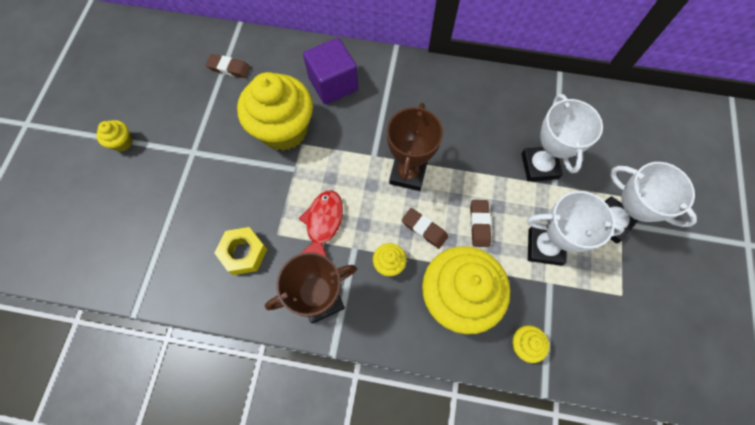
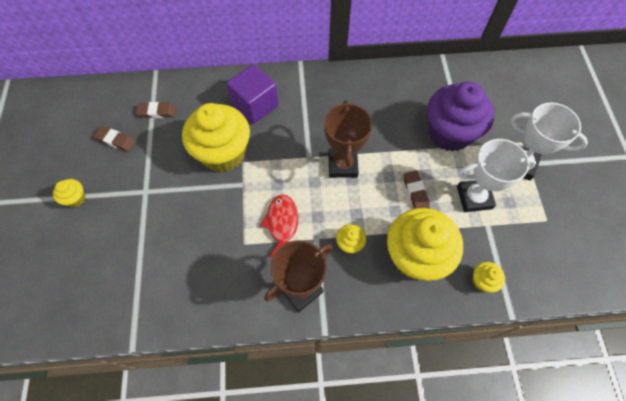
camera: 15 degrees left, 5 degrees down
yellow nut [214,227,267,275] -> none
brown eraser [402,208,448,249] -> brown eraser moved to [93,126,136,152]
white trophy [522,94,603,182] -> purple cupcake [427,81,494,152]

